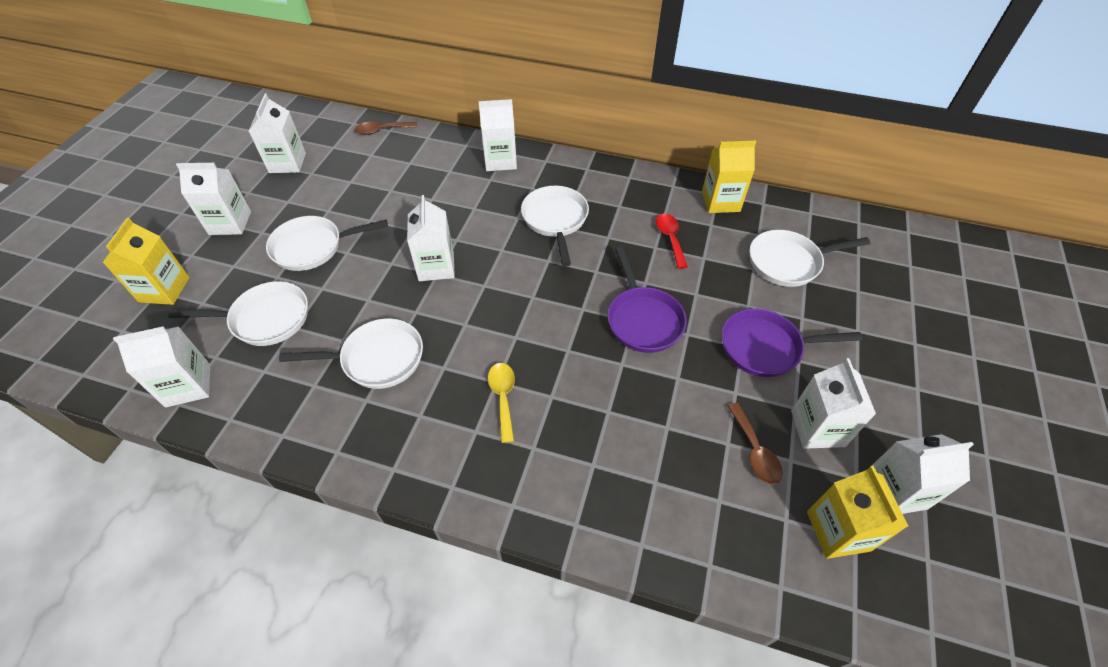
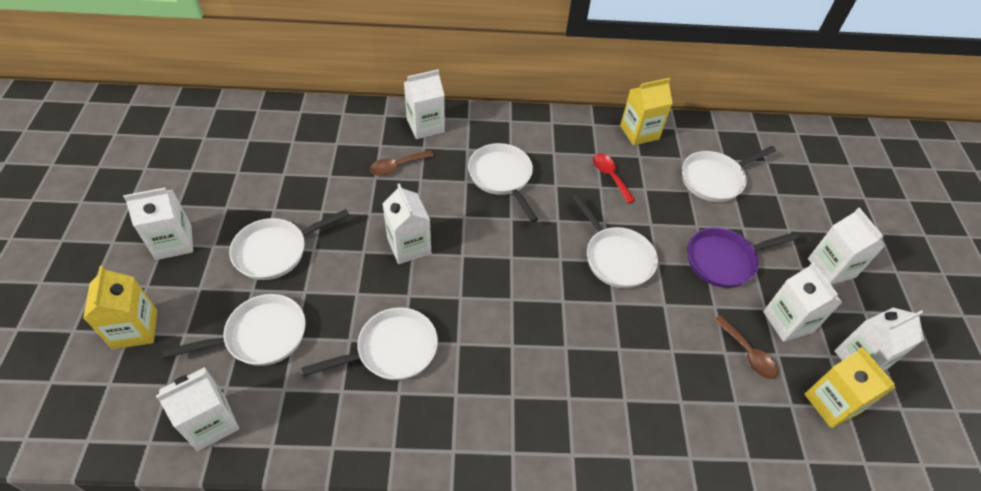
camera: 20 degrees left, 0 degrees up
white carton [249,94,306,173] -> white carton moved to [808,208,886,285]
brown spoon [355,122,418,135] -> brown spoon moved to [370,150,434,176]
yellow spoon [488,363,515,443] -> none
purple pan [608,247,687,353] -> white pan [572,194,658,288]

